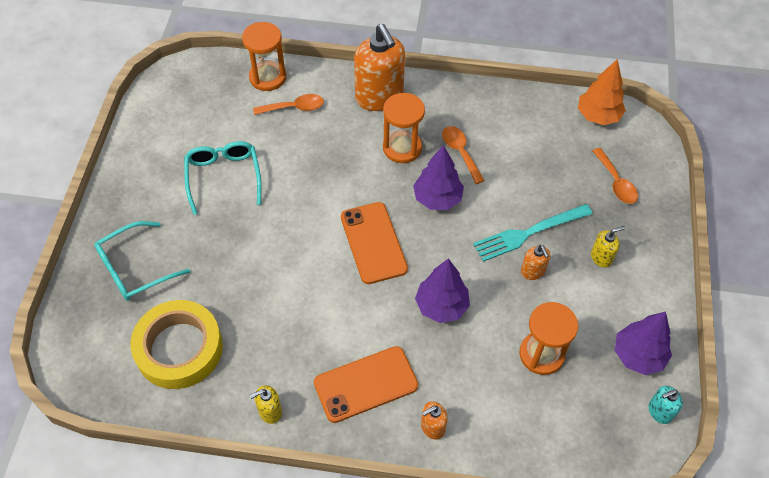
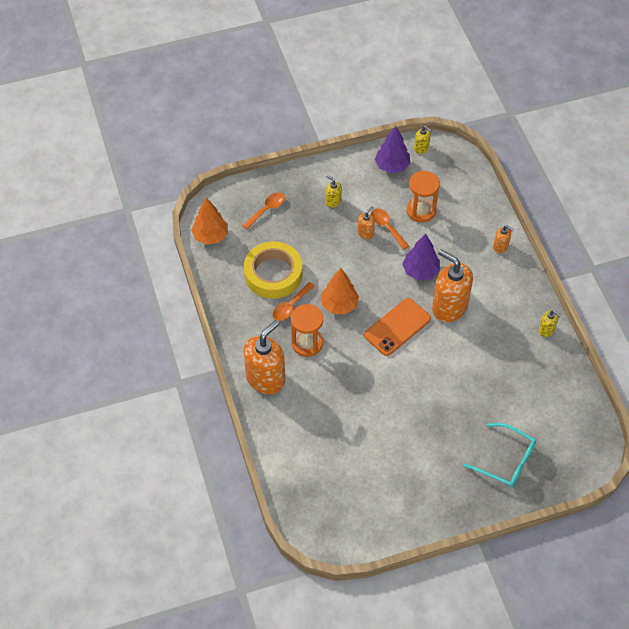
camera: 115 degrees left, 0 degrees up
yellow tape [131,300,223,389] -> yellow tape moved to [244,241,302,299]
turquoise glasses [184,141,262,215] -> none
orange hourglass [242,22,286,91] -> none
orange spoon [253,94,324,115] -> orange spoon moved to [371,209,409,250]
orange phone [314,346,418,423] -> none
purple tree [413,145,464,210] -> orange tree [321,268,359,314]
turquoise fork [473,204,593,262] -> none
turquoise soap dispenser [648,386,683,424] -> yellow soap dispenser [414,126,432,154]
none -> orange soap dispenser [432,250,473,322]

